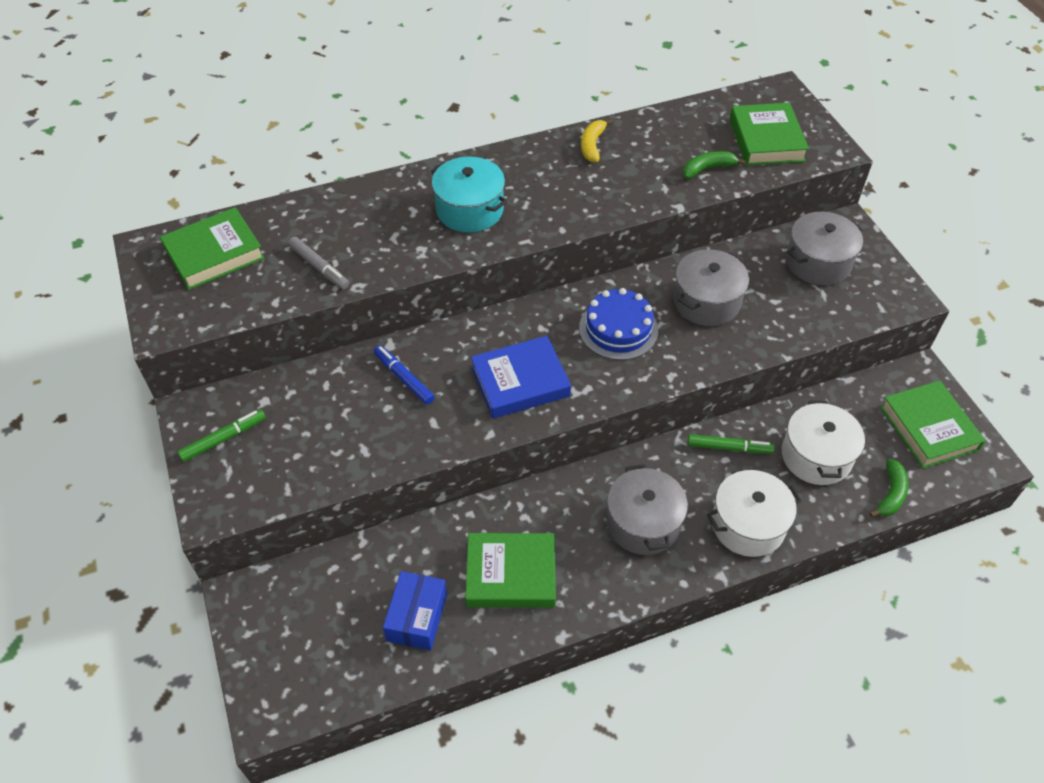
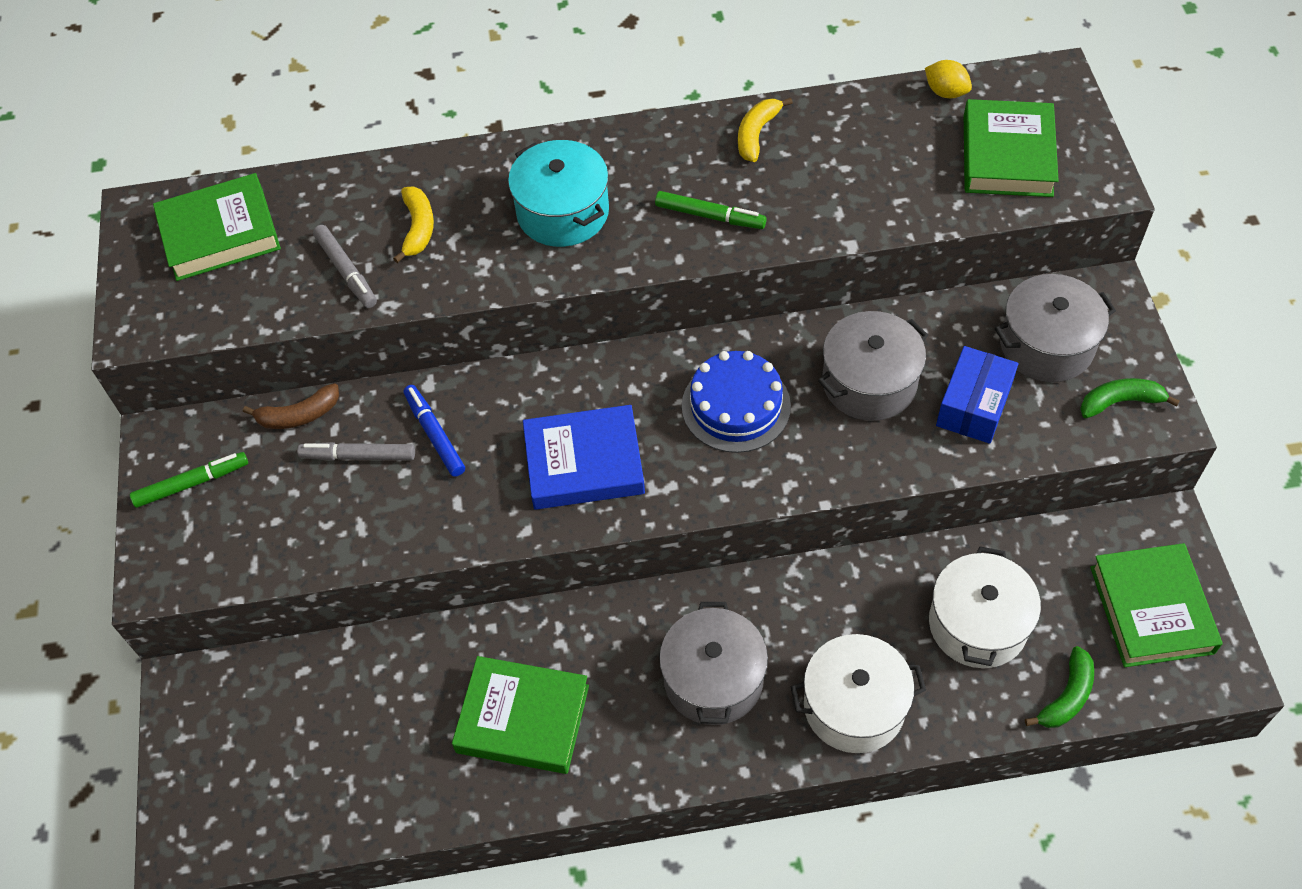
camera: 15 degrees right, 5 degrees up
blue box [383,571,447,651] -> blue box moved to [936,346,1018,444]
green banana [683,151,746,179] -> green banana moved to [1080,378,1180,418]
green marker [687,434,774,454] -> green marker moved to [655,191,767,229]
none -> brown banana [243,383,339,429]
none -> grey marker [297,442,415,461]
none -> yellow banana [393,187,434,263]
none -> yellow lemon [925,60,972,98]

